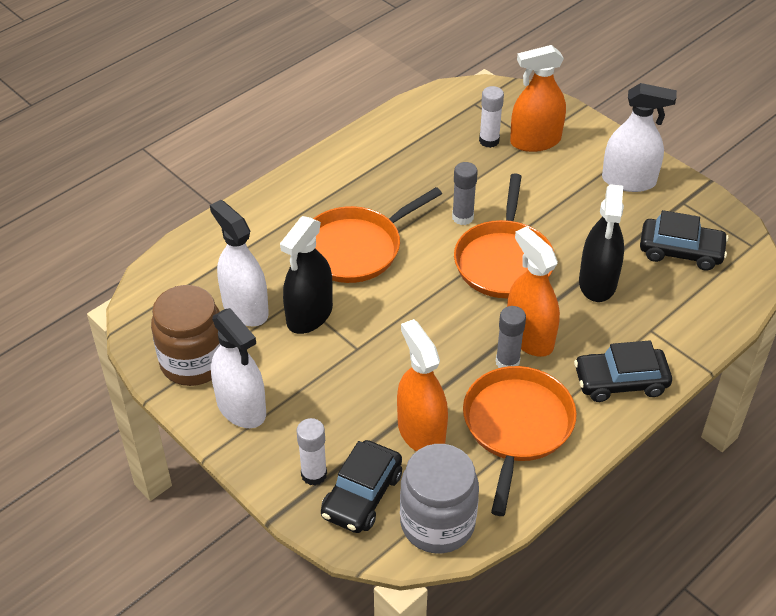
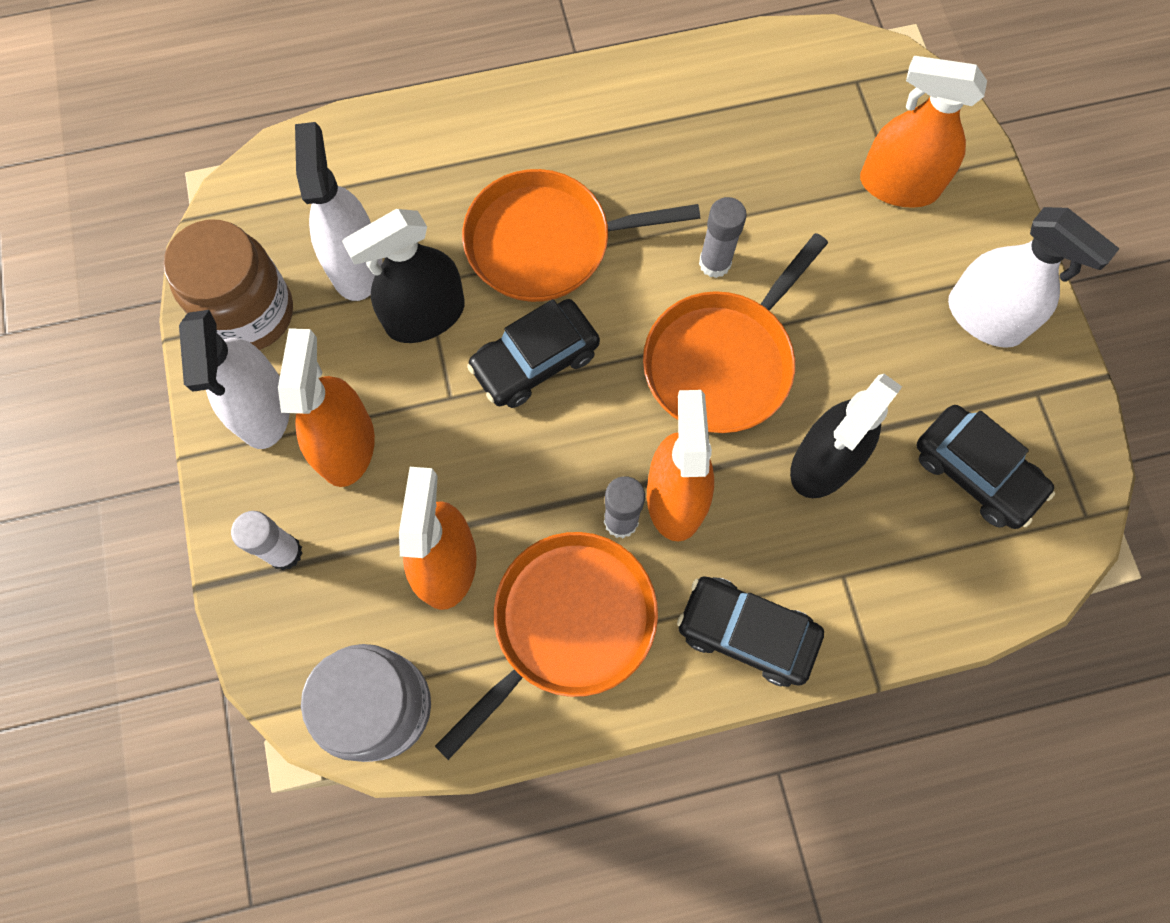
camera: 30 degrees right, 25 degrees up
black car [321,440,402,533] -> black car moved to [467,299,600,408]
white glue stick [479,86,504,148] -> none
none -> orange spray bottle [278,328,375,487]

